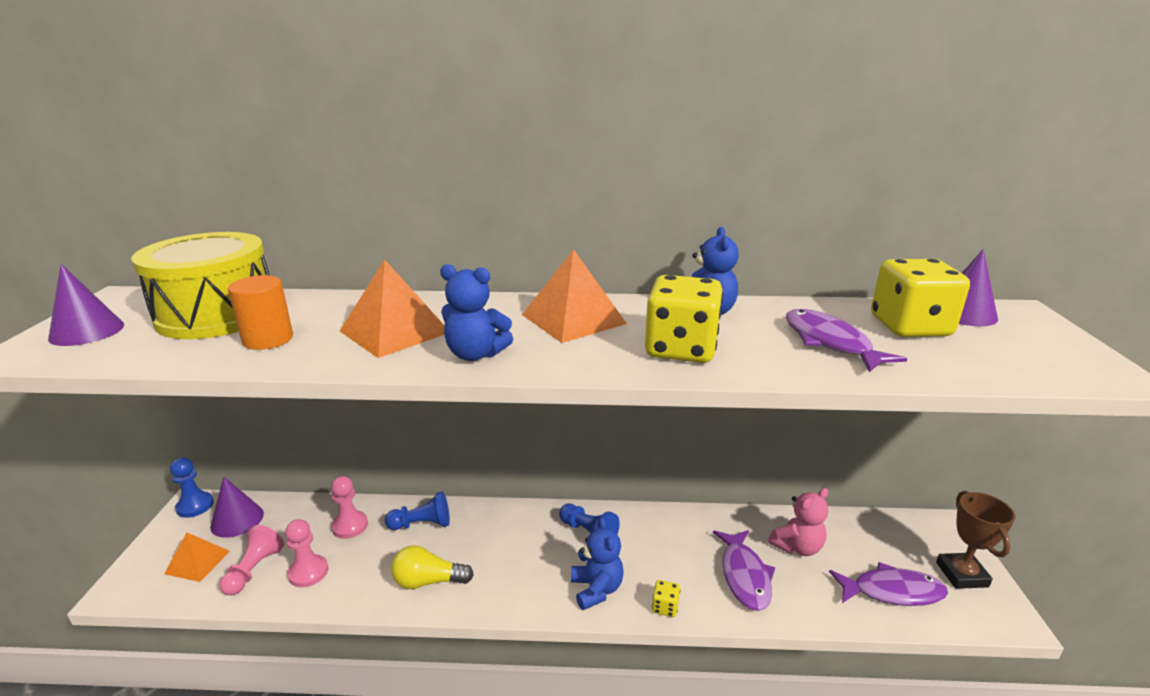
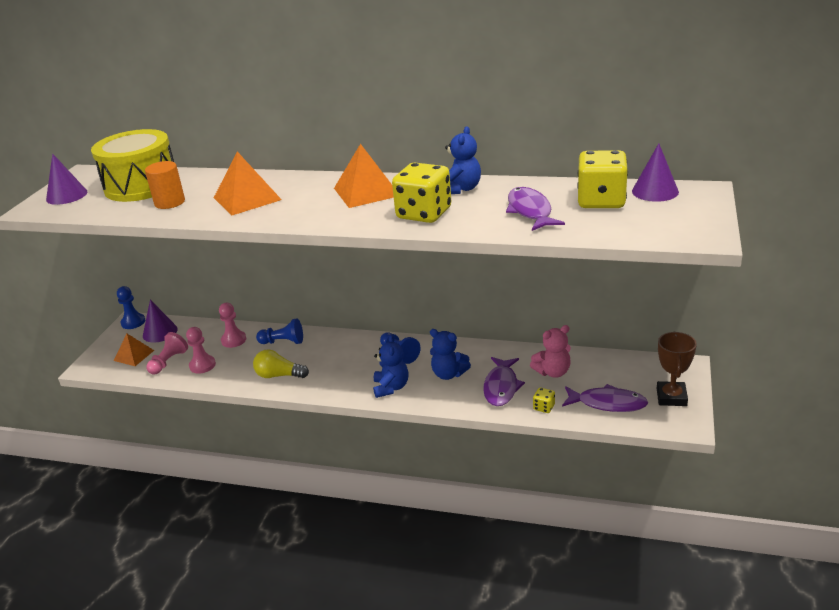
camera: 15 degrees right, 5 degrees up
blue teddy bear [440,264,513,361] -> blue teddy bear moved to [430,329,471,380]
yellow dice [652,580,680,617] -> yellow dice moved to [533,388,555,413]

